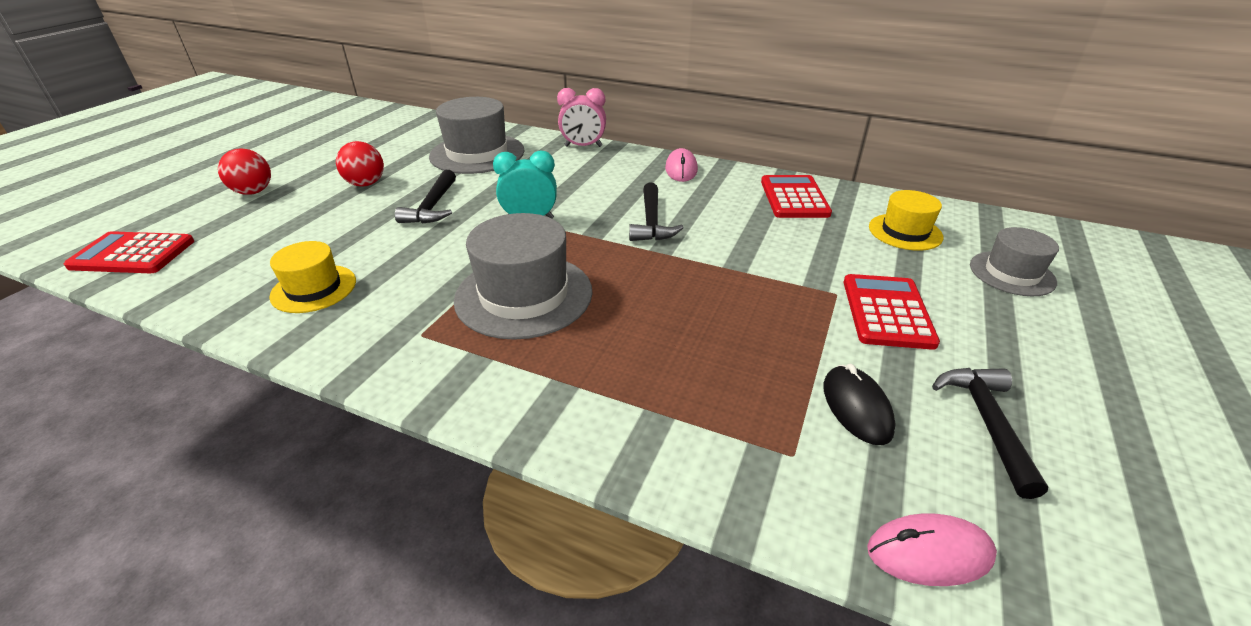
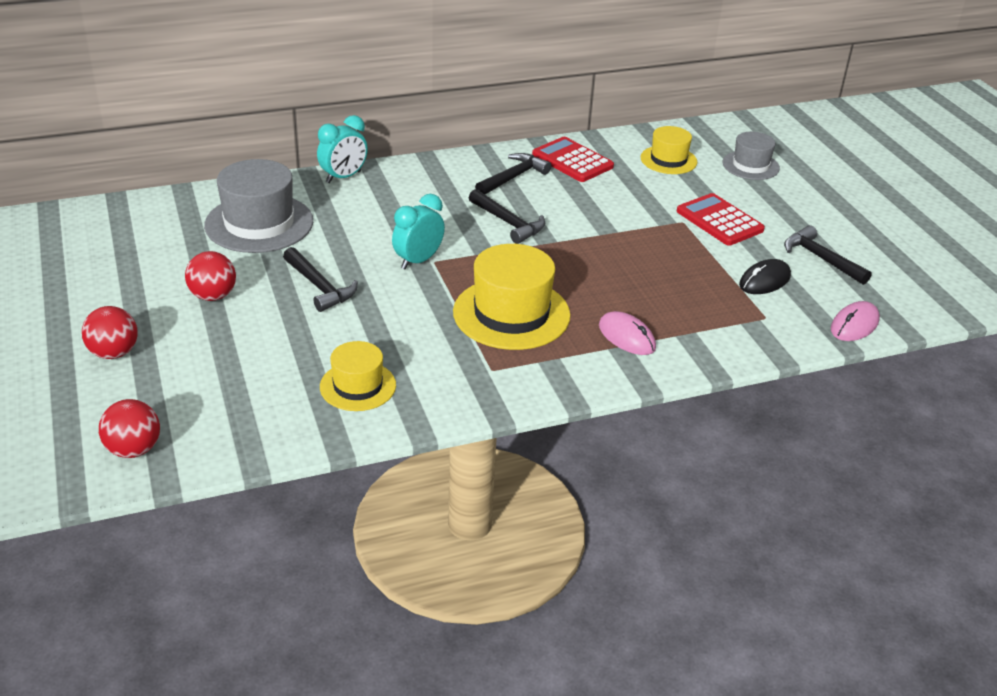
camera: 45 degrees left, 0 degrees up
red calculator [64,231,194,273] -> red ball [99,399,160,458]
grey hat [454,213,593,340] -> yellow hat [453,244,571,350]
pink clock [557,88,606,147] -> turquoise clock [317,115,368,183]
pink mouse [665,148,698,182] -> pink mouse moved to [599,311,656,355]
black mouse [823,364,896,445] -> black mouse turned 75 degrees counterclockwise [739,259,791,294]
none -> black hammer [475,153,551,195]

